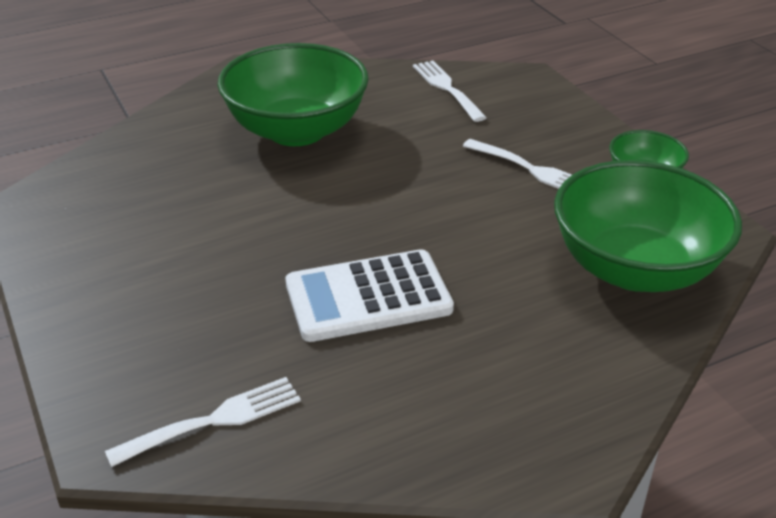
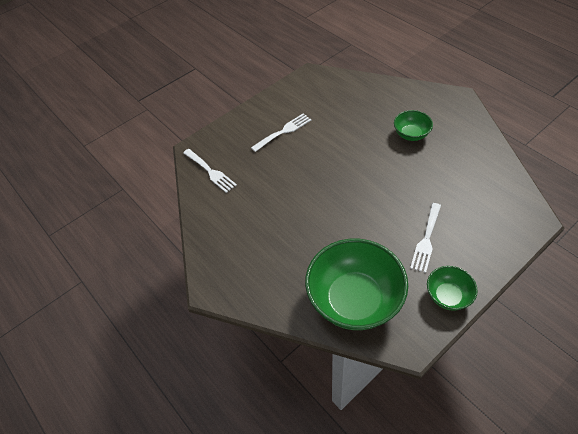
camera: 80 degrees right, 15 degrees up
green bowl [217,43,369,146] -> green bowl [394,110,433,141], size x0.49
white calculator [286,249,454,342] -> none
white fork [413,60,487,122] -> white fork moved to [251,113,311,152]

